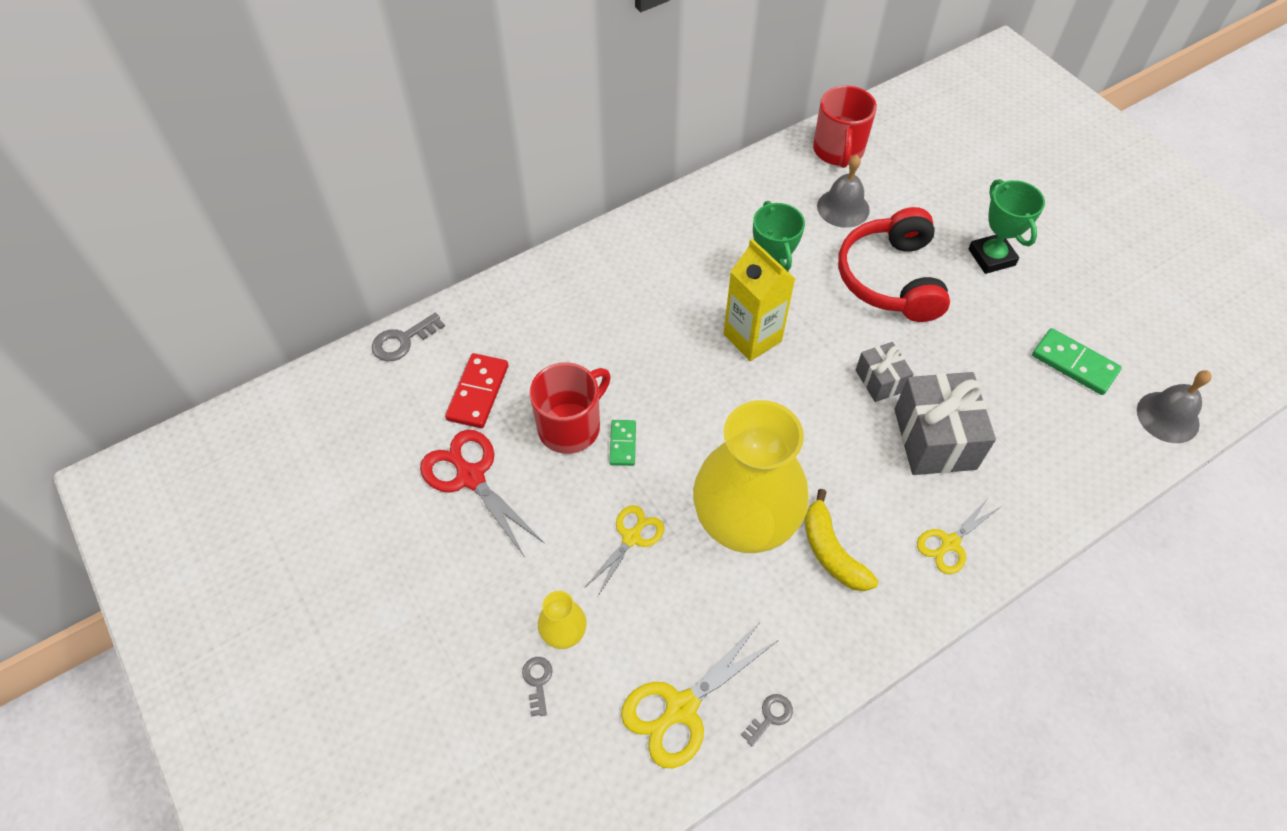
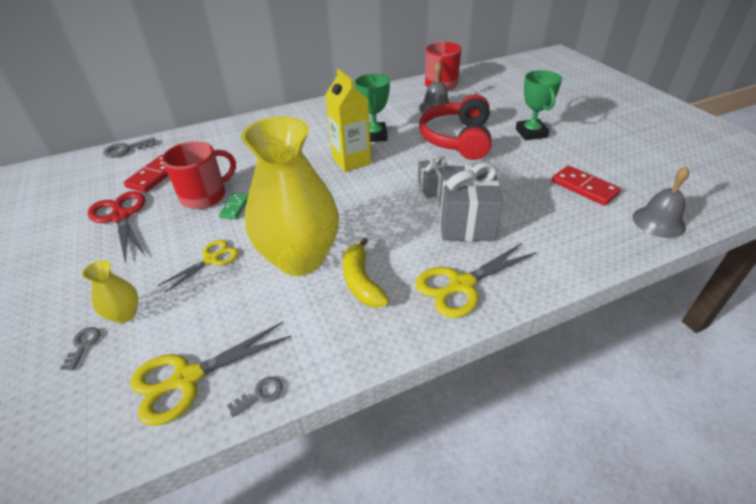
camera: 10 degrees right, 15 degrees down
yellow scissors [917,497,1002,574] -> yellow scissors [415,243,537,318], size x1.58
green domino [1032,328,1122,395] -> red domino [552,166,621,206]

